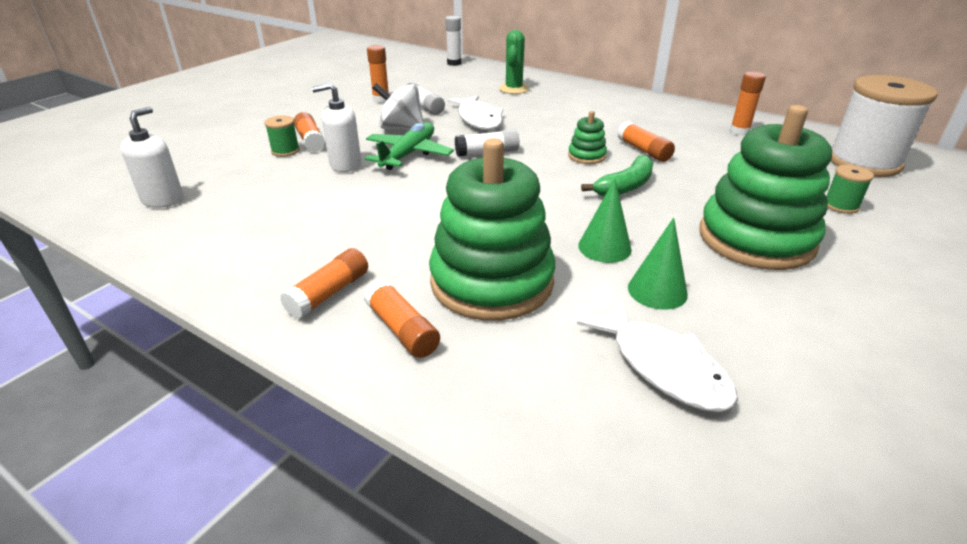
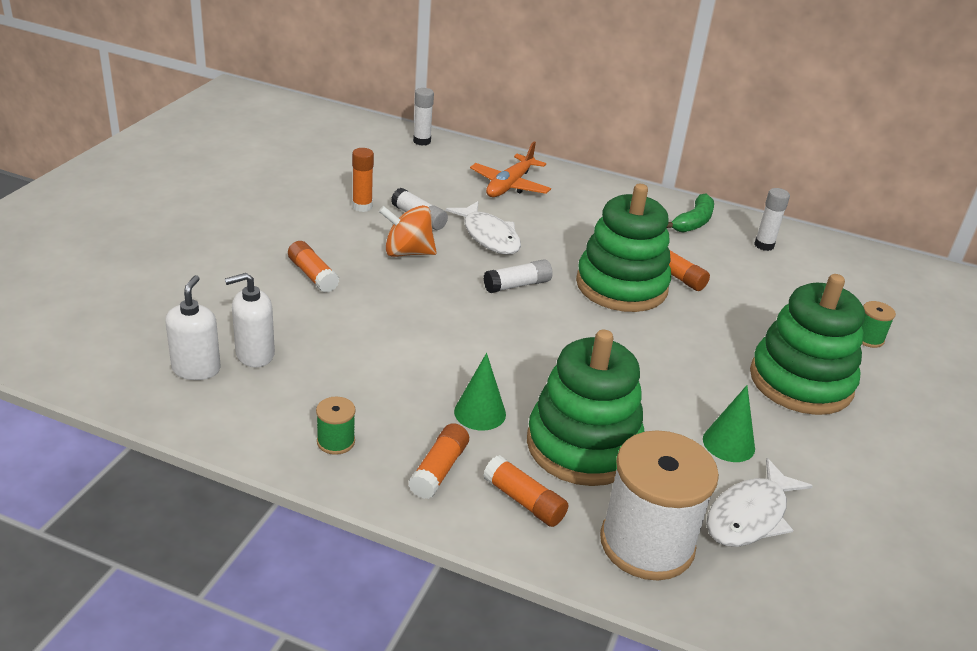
camera: 15 degrees left, 0 degrees up
green spool [265,115,300,157] -> green spool moved to [316,397,356,455]
white soap dispenser [312,83,361,172] -> white soap dispenser moved to [225,273,275,367]
green plane [365,122,454,170] -> none
white spinning top [373,83,424,129] -> orange spinning top [379,205,437,257]
green cactus [499,30,529,94] -> orange plane [470,141,551,197]
green stacking toy [568,111,607,164] -> green stacking toy [576,184,671,312], size x2.31
white fish [577,299,738,412] -> white fish turned 90 degrees clockwise [706,458,813,547]
green cone [578,179,632,263] -> green cone moved to [454,353,506,430]
green banana [581,155,654,196] -> green banana moved to [667,193,714,232]
orange glue stick [730,71,766,136] -> white glue stick [754,188,790,251]
white spool [831,75,938,177] -> white spool moved to [600,430,719,580]

